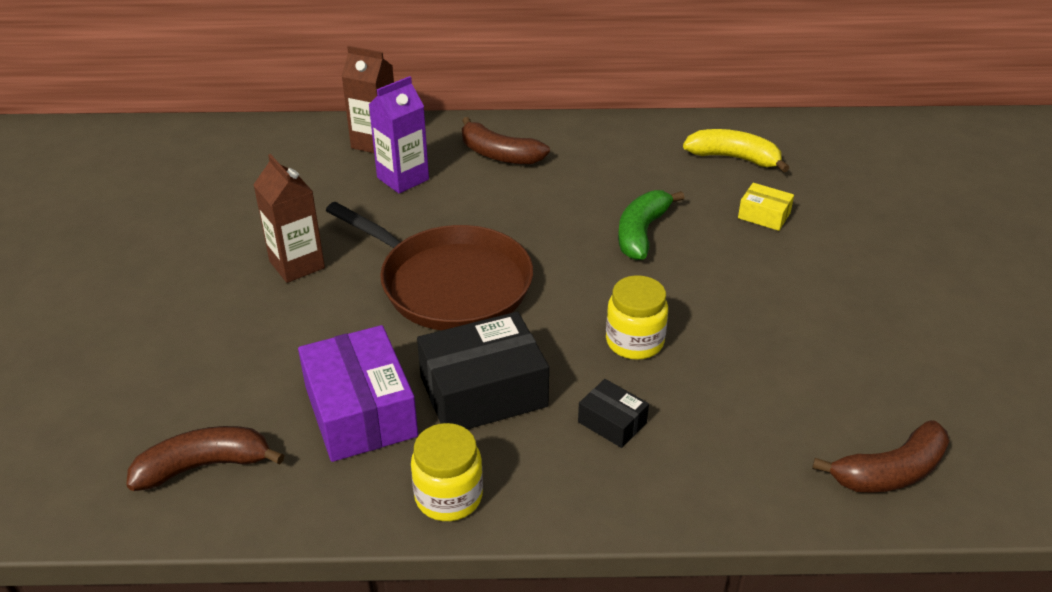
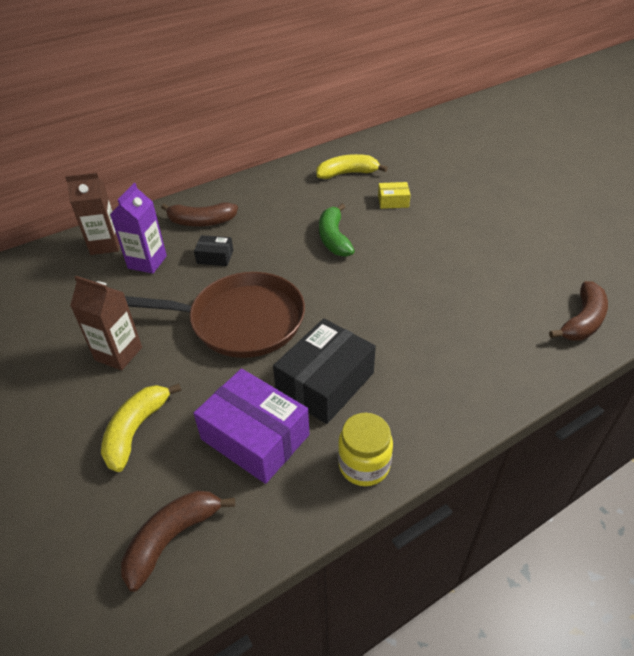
camera: 30 degrees left, 5 degrees up
black box [578,379,649,448] -> black box moved to [194,235,233,266]
yellow jar [606,275,668,360] -> none
none -> yellow banana [101,383,182,472]

